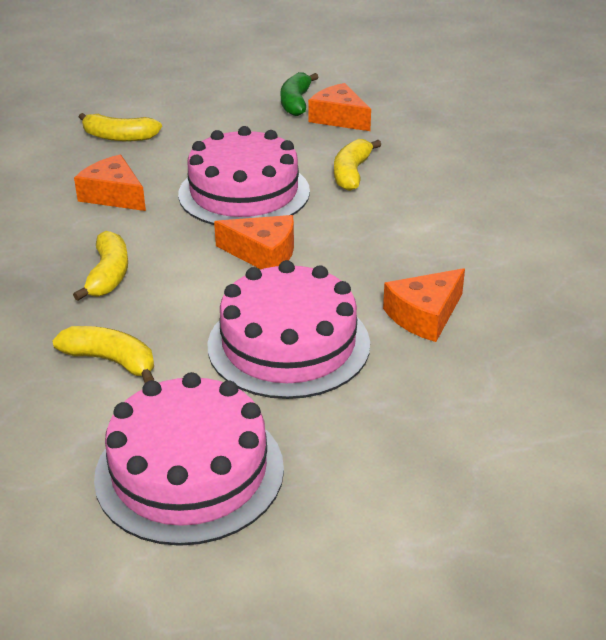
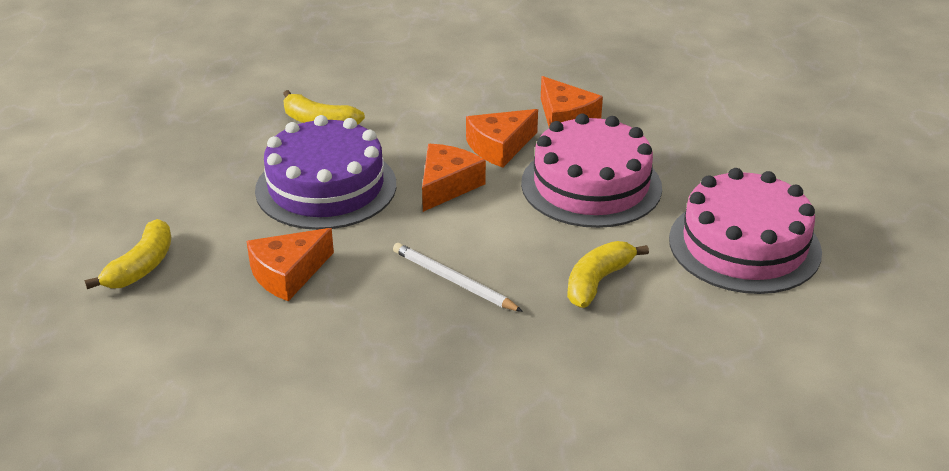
camera: 80 degrees left, 0 degrees up
yellow banana [73,231,128,301] -> white pencil [393,243,523,312]
pink cake [178,126,310,225] -> purple cake [255,115,396,230]
green banana [281,72,319,116] -> none
orange cheese [308,83,371,131] -> orange cheese moved to [466,109,538,168]

